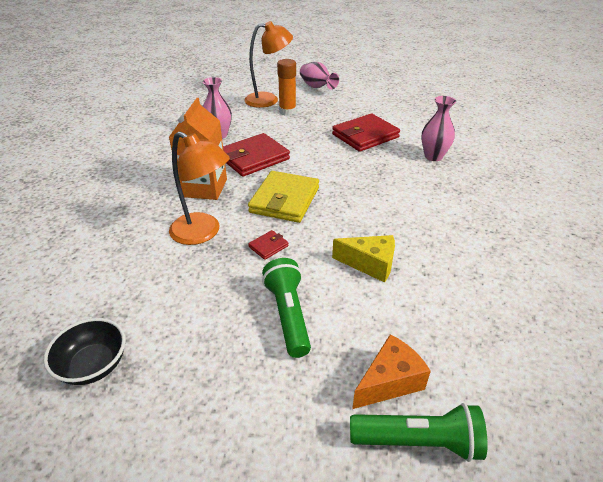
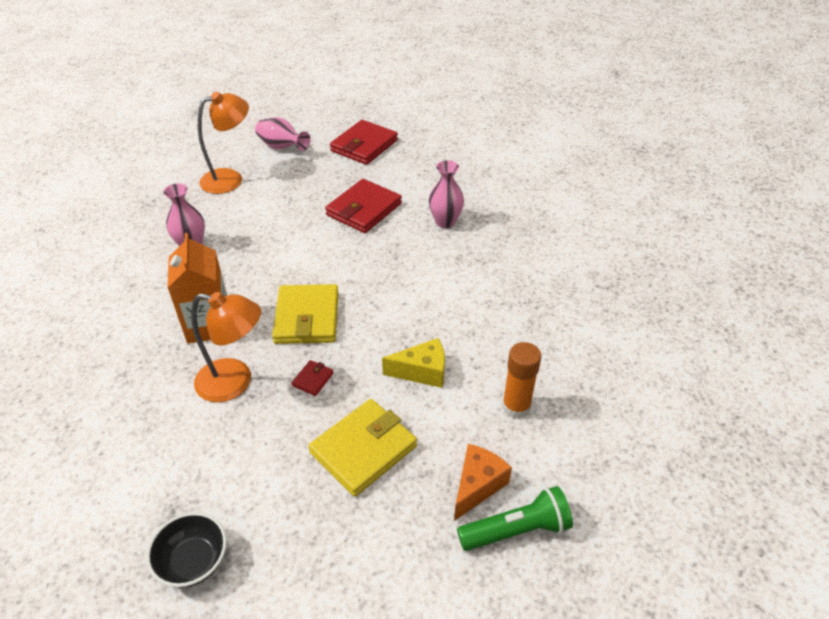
camera: 20 degrees left, 5 degrees up
red wallet [223,133,290,177] -> red wallet moved to [330,120,398,165]
green flashlight [262,258,311,358] -> yellow wallet [308,399,417,497]
orange glue stick [277,59,296,116] -> orange glue stick moved to [502,342,541,419]

